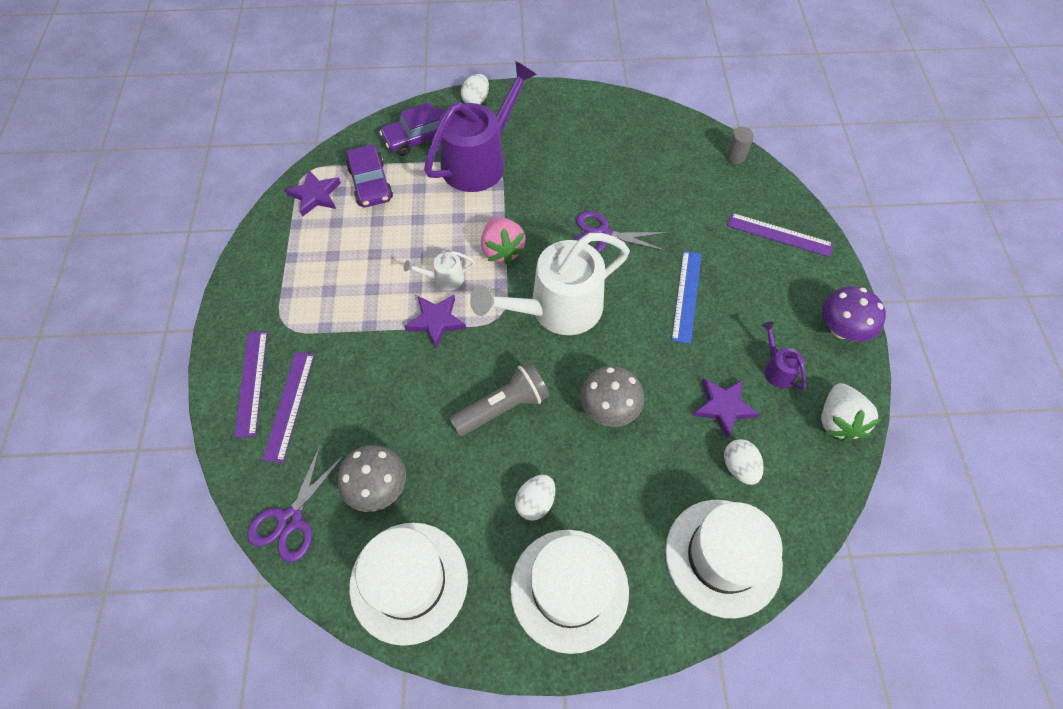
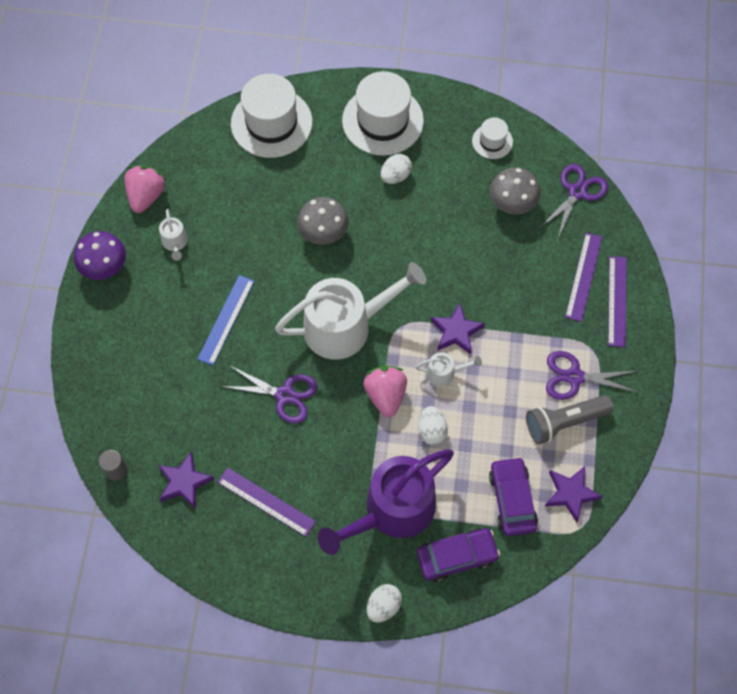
camera: 170 degrees left, 5 degrees up
white hat [349,523,468,646] -> white hat [472,117,513,159], size x0.50
grey flashlight [450,362,549,436] -> grey flashlight moved to [526,395,613,444]
purple star [693,378,760,438] -> purple star moved to [158,452,214,508]
white egg [724,439,764,485] -> white egg moved to [418,406,448,445]
purple ruler [727,213,833,257] -> purple ruler moved to [217,468,316,537]
purple watering can [762,322,806,390] -> white watering can [159,209,188,261]
white strawberry [821,383,881,442] -> pink strawberry [124,166,167,213]
none -> purple scissors [546,351,639,400]

